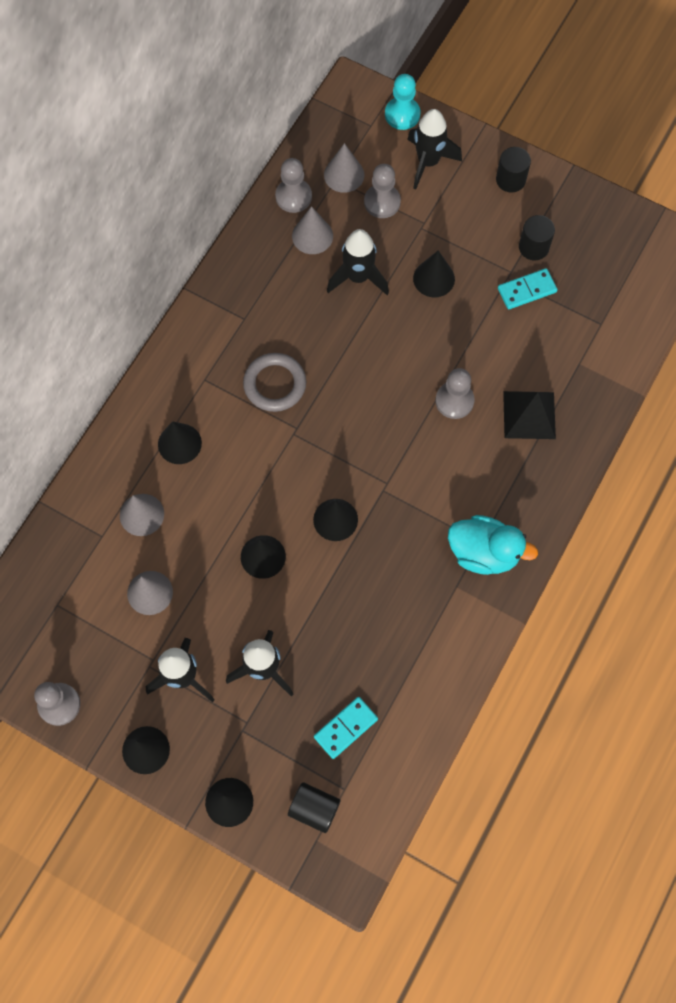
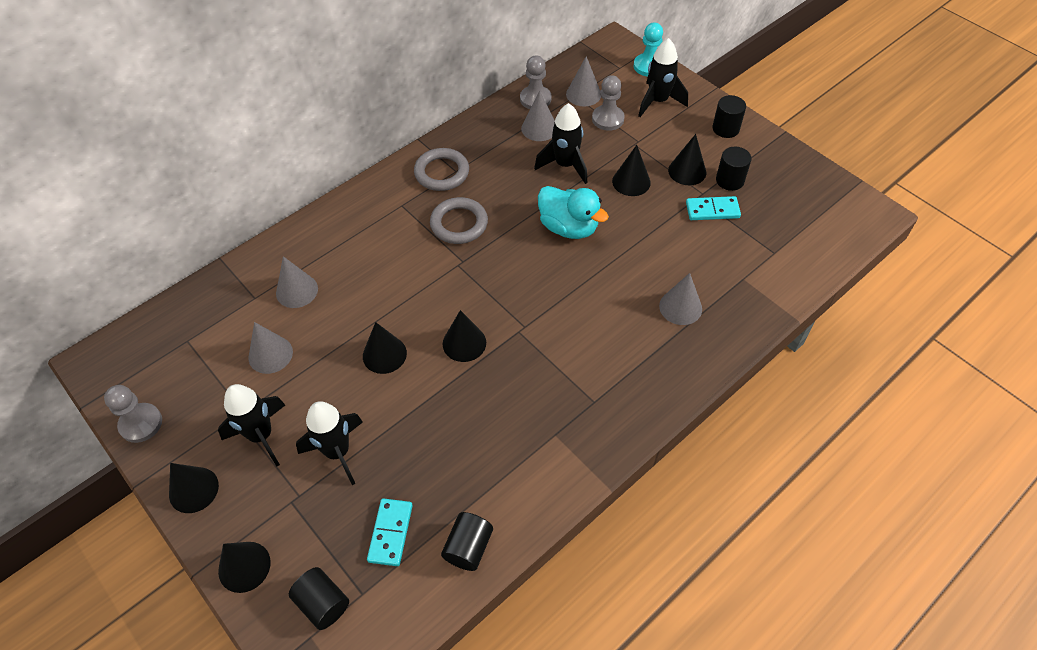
camera: 20 degrees right, 15 degrees down
black cone [158,421,202,464] -> black cone moved to [668,134,706,185]
turquoise domino [314,697,378,759] -> turquoise domino turned 60 degrees counterclockwise [367,498,413,566]
grey pawn [435,368,475,419] -> none
turquoise duck [448,515,538,575] -> turquoise duck moved to [538,186,609,239]
black pyramid [503,391,556,439] -> grey cone [659,273,702,325]
none -> grey ring [414,148,469,191]
none -> black cylinder [441,512,493,571]

